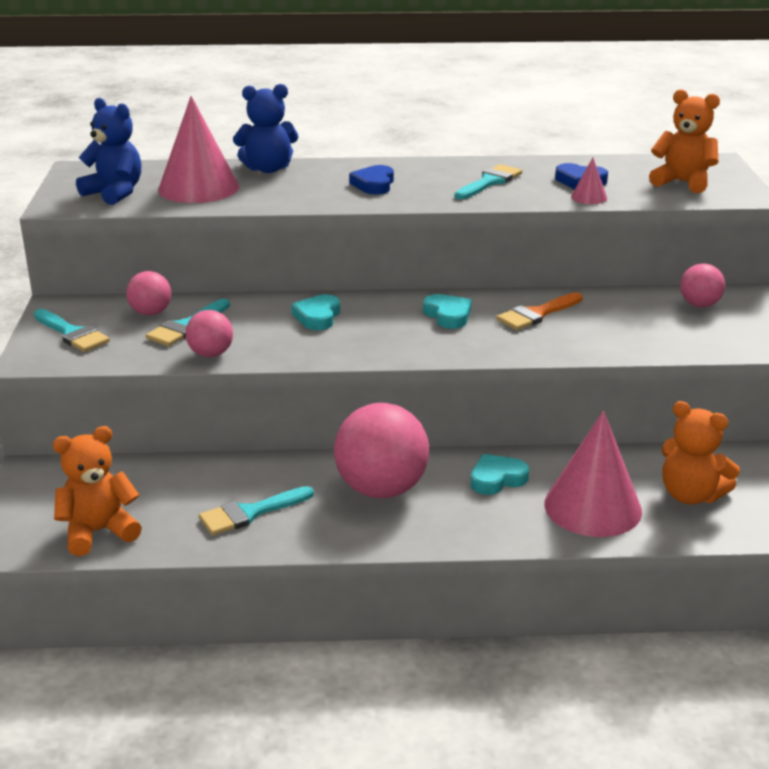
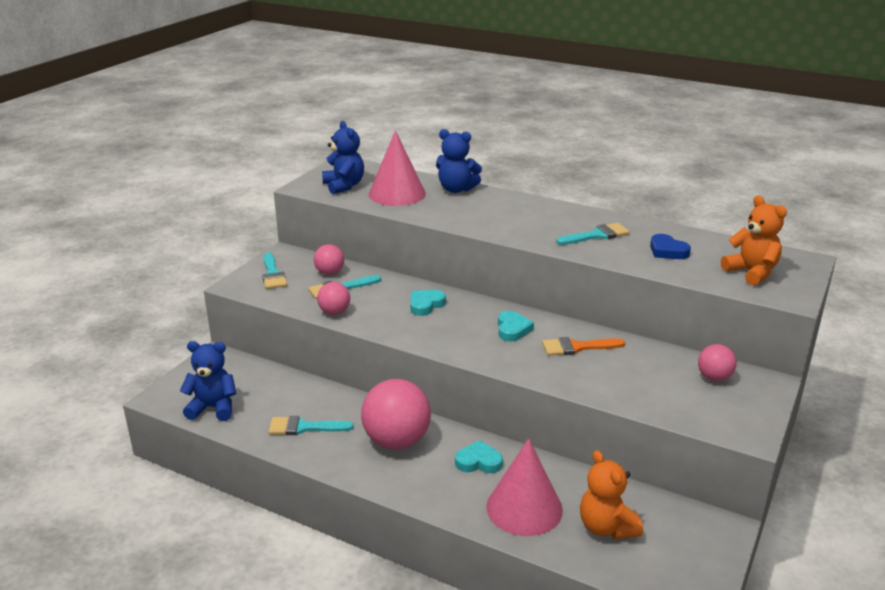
camera: 30 degrees right, 0 degrees up
orange teddy bear [53,426,142,556] -> blue teddy bear [180,341,236,421]
blue heart [349,165,394,194] -> none
pink cone [571,158,607,204] -> none

